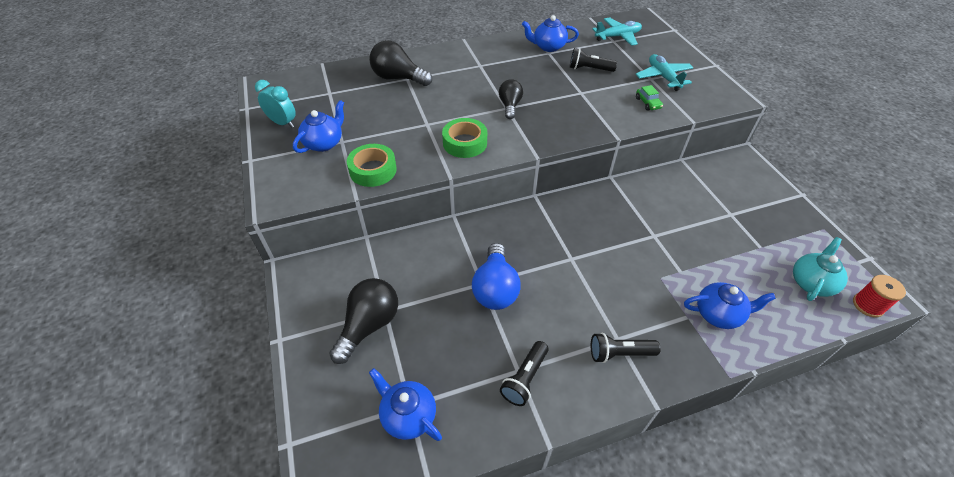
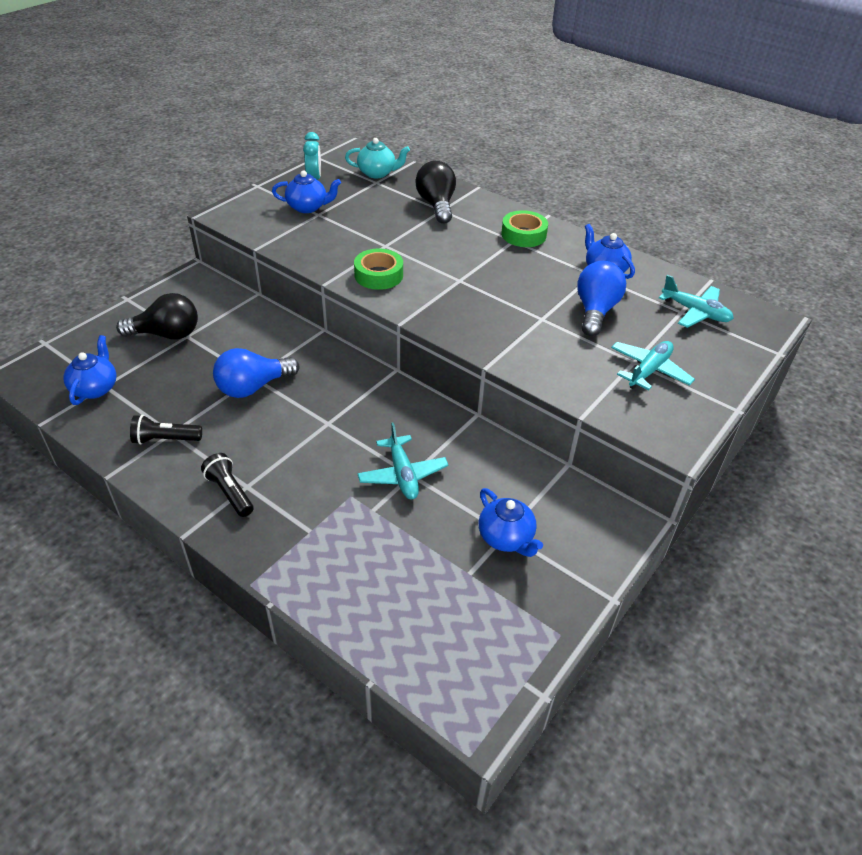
camera: 55 degrees right, 5 degrees down
green tape [347,144,397,187] -> green tape moved to [501,210,548,247]
black light bulb [499,79,523,119] -> none
black flashlight [570,48,617,72] -> blue light bulb [577,261,626,336]
green car [636,85,663,111] -> none
blue teapot [684,282,776,329] -> blue teapot moved to [479,488,543,557]
turquoise teapot [793,237,848,301] -> turquoise teapot moved to [345,138,410,179]
red spool [853,275,906,317] -> none
none -> turquoise plane [357,423,449,499]

